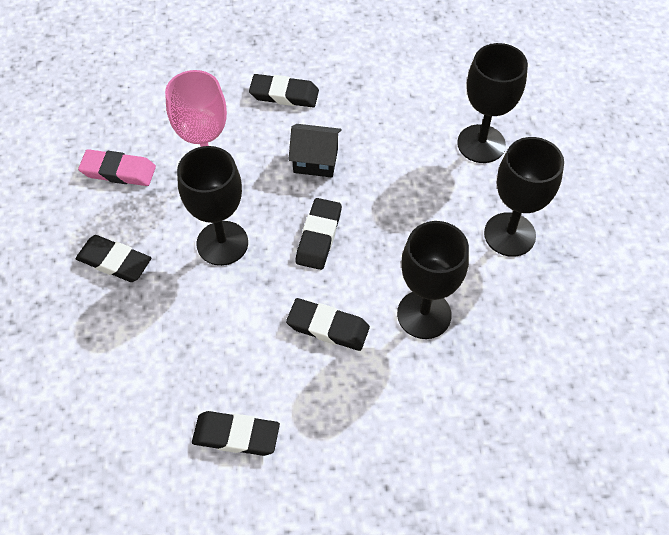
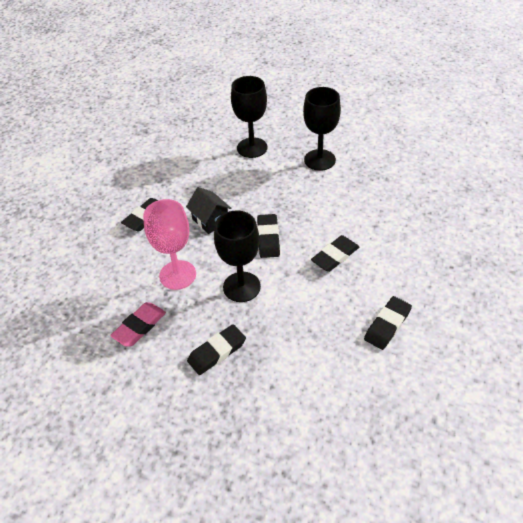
camera: 60 degrees left, 10 degrees down
black house [288,124,342,177] -> black house turned 75 degrees counterclockwise [186,187,232,234]
black eraser [296,198,342,270] -> black eraser turned 45 degrees clockwise [257,214,280,258]
black goblet [397,221,469,339] -> none

